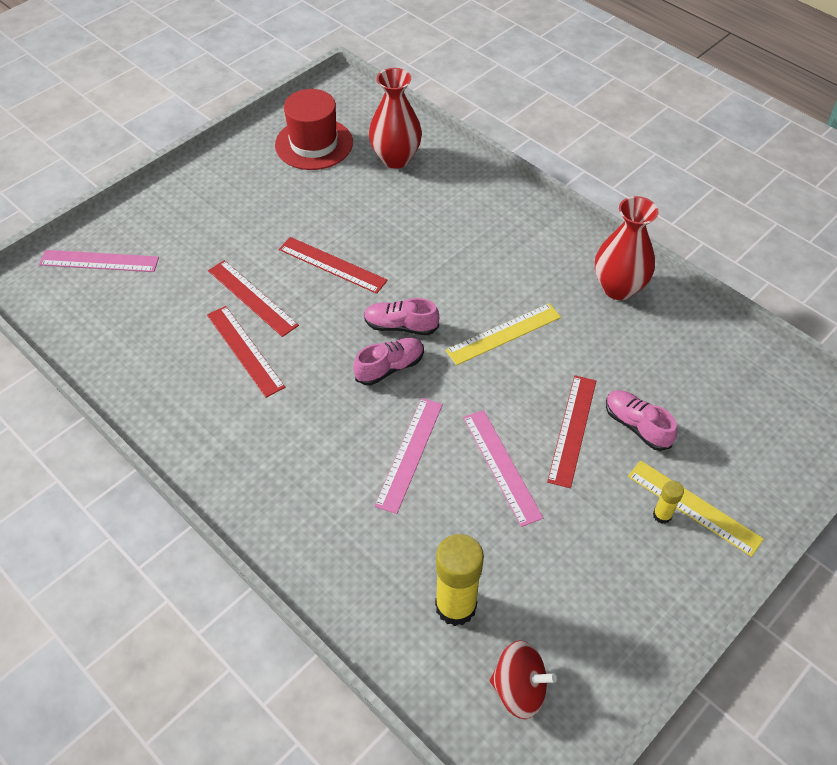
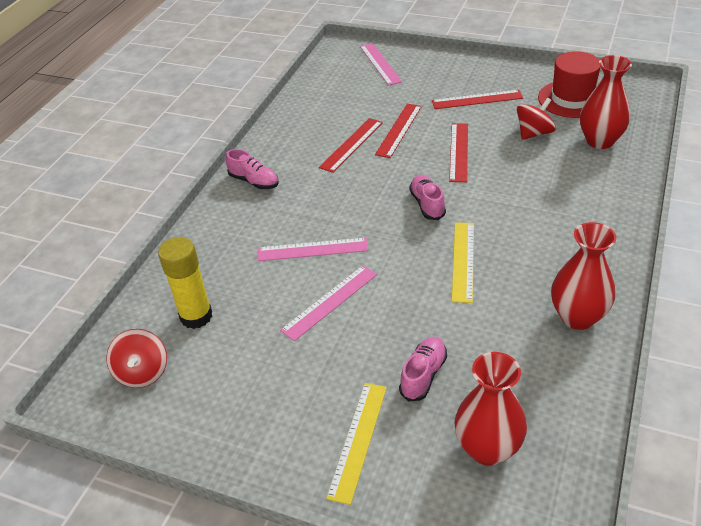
camera: 70 degrees right, 10 degrees down
pink shoe [353,338,424,385] -> pink shoe moved to [226,149,279,189]
yellow ruler [445,303,561,365] -> yellow ruler turned 60 degrees clockwise [452,222,474,303]
red ruler [547,375,596,488] -> red ruler moved to [432,90,523,109]
yellow glue stick [653,480,684,524] -> none
none -> red vase [454,352,527,466]
none -> red spinning top [517,98,556,140]

